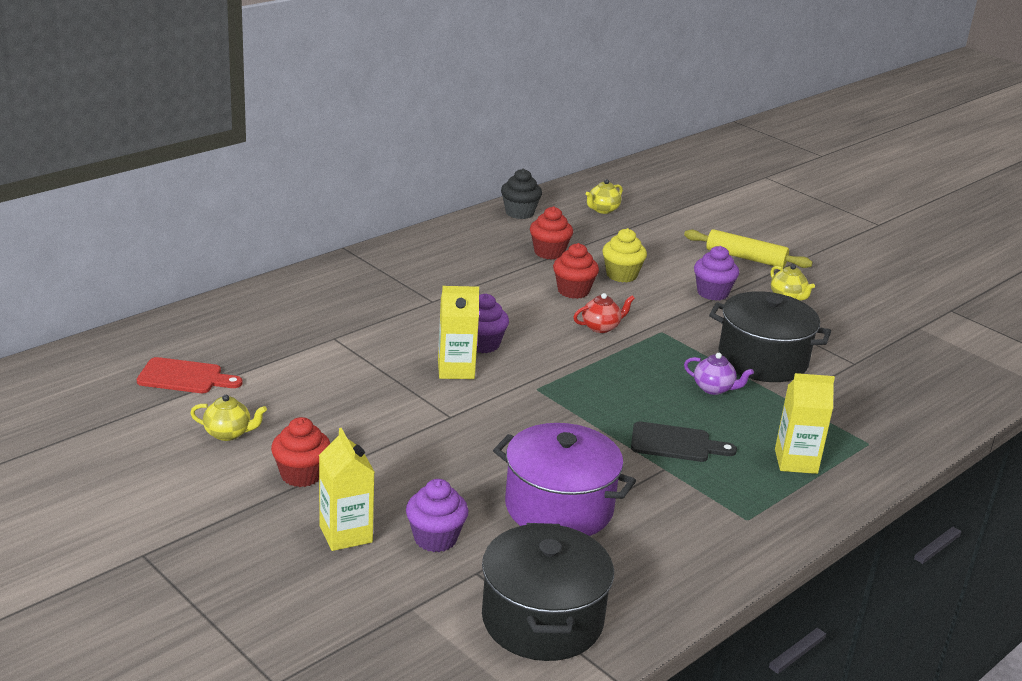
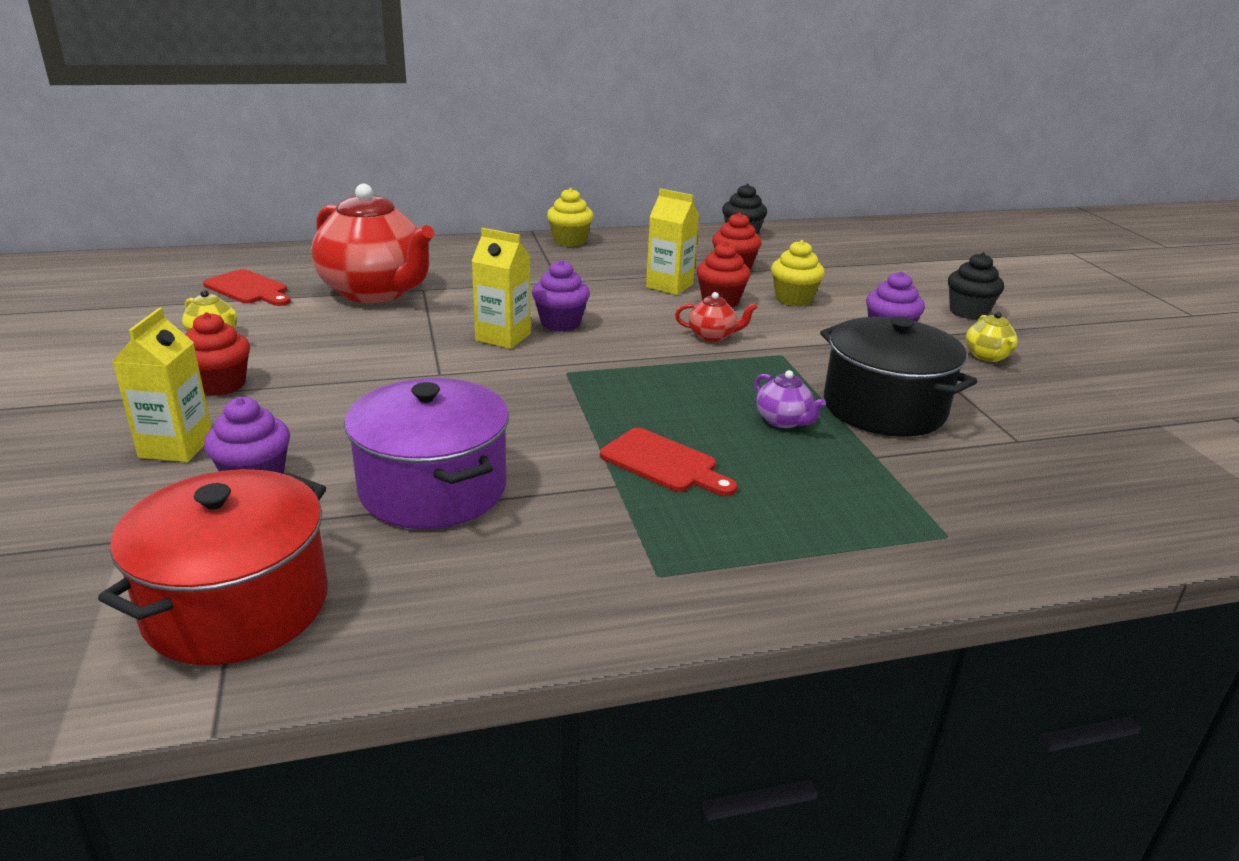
camera: 30 degrees right, 0 degrees up
black pot [482,523,614,661] -> red pot [98,469,328,665]
yellow teapot [586,179,623,214] -> none
black cutting board [631,422,737,462] -> red cutting board [600,428,737,496]
yellow rolling pin [684,229,813,268] -> black cupcake [948,253,1004,320]
yellow carton [775,373,835,474] -> yellow carton moved to [646,188,699,295]
none -> red teapot [312,184,434,303]
none -> yellow cupcake [547,188,594,247]

